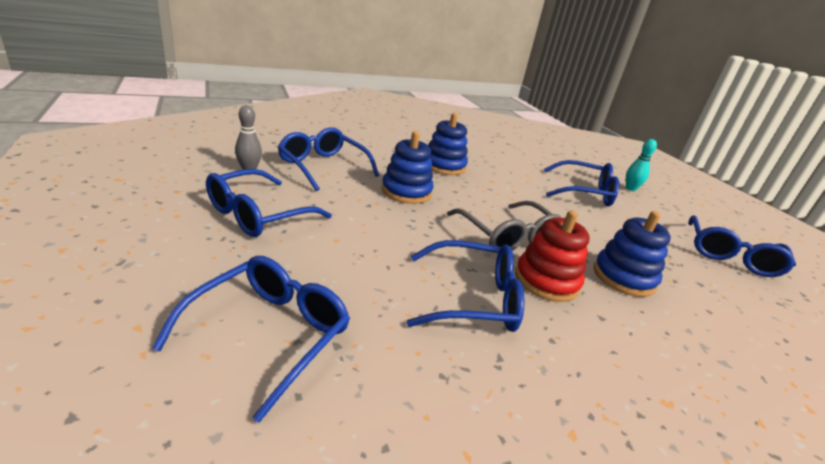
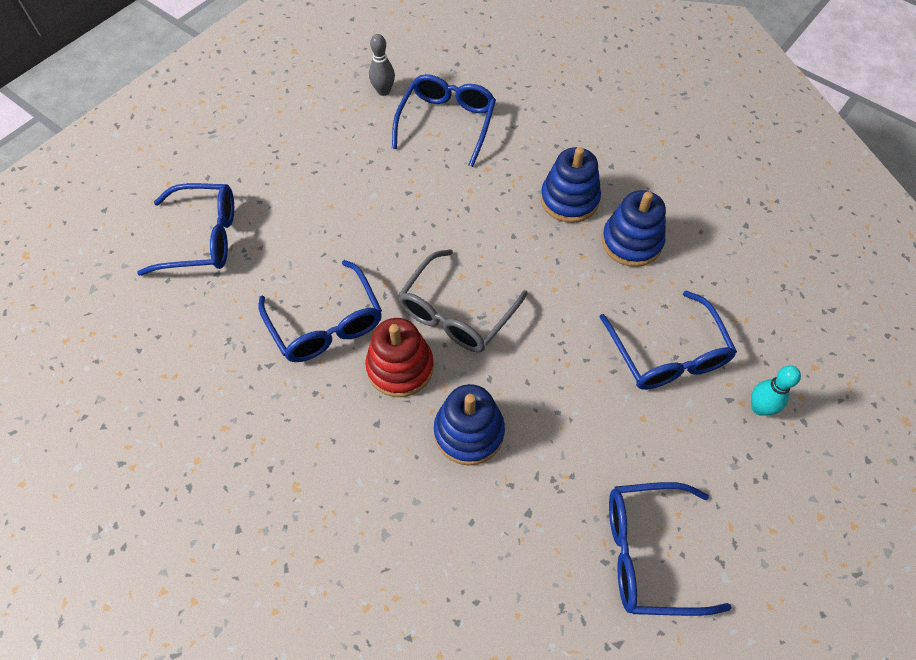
camera: 65 degrees right, 30 degrees up
blue glasses [206,169,332,237] -> none
blue stacking toy [382,131,434,204] -> blue stacking toy moved to [602,190,666,267]

